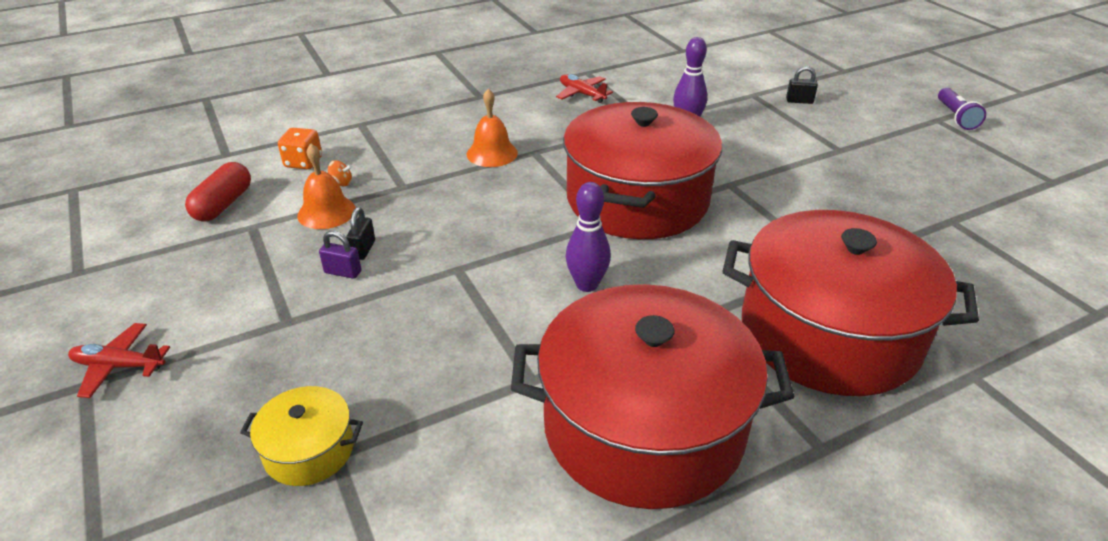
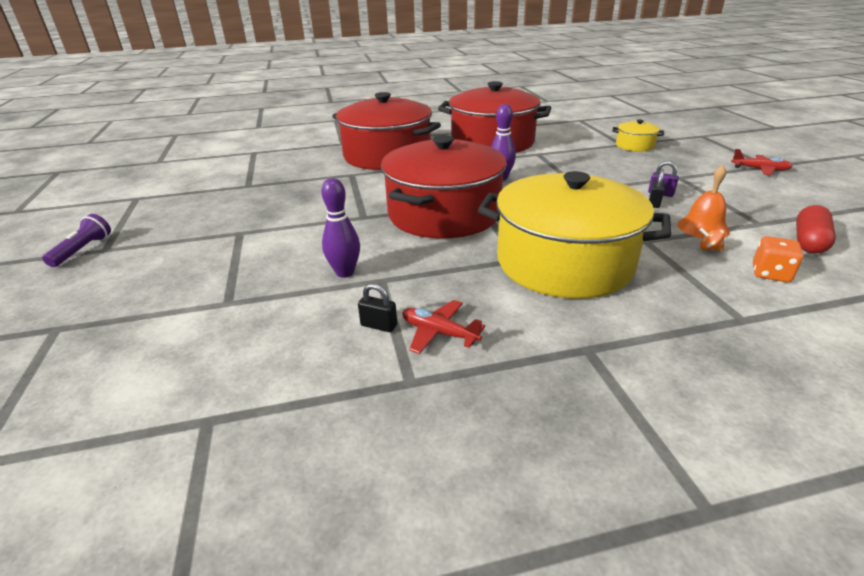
camera: 165 degrees left, 5 degrees down
orange bell [467,89,518,167] -> yellow pot [478,171,671,299]
red plane [556,74,613,103] -> red plane turned 150 degrees clockwise [402,300,485,354]
black padlock [786,66,818,104] -> black padlock moved to [358,283,397,332]

